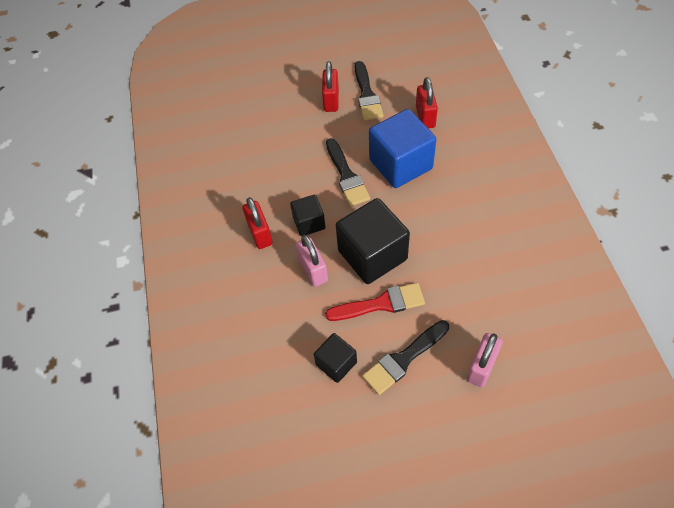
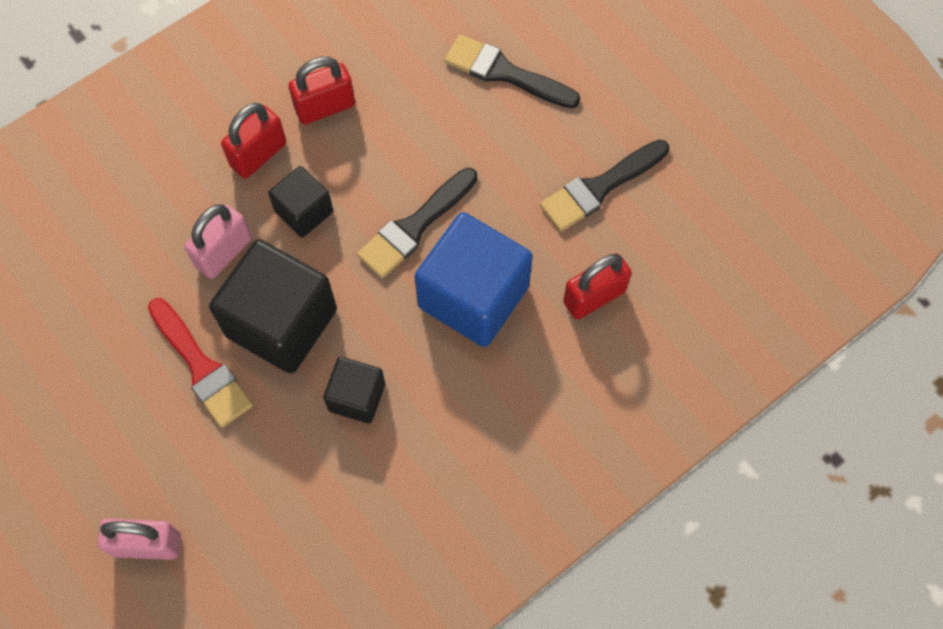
camera: 60 degrees right, 10 degrees up
black cube [314,333,357,383] -> black cube moved to [323,357,385,423]
red padlock [322,61,339,112] -> red padlock moved to [289,57,355,125]
black brush [362,320,449,395] -> black brush moved to [444,34,580,108]

